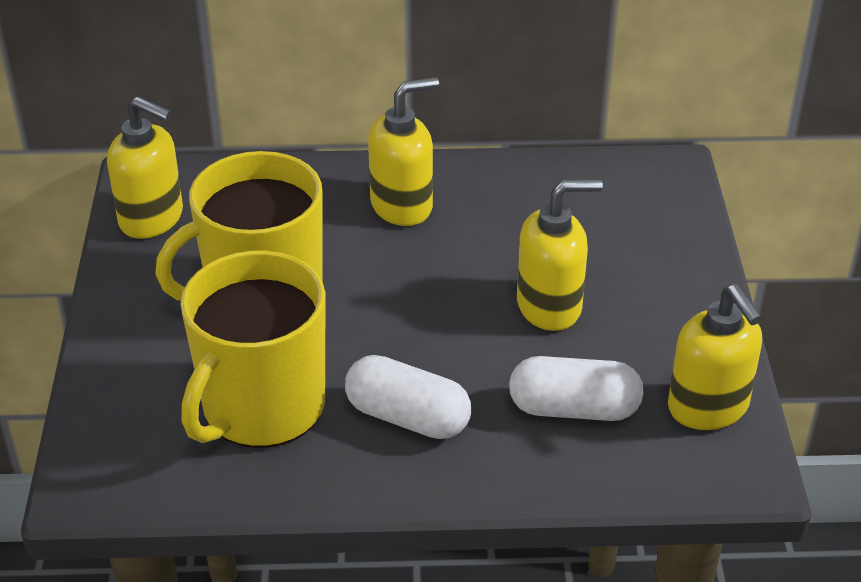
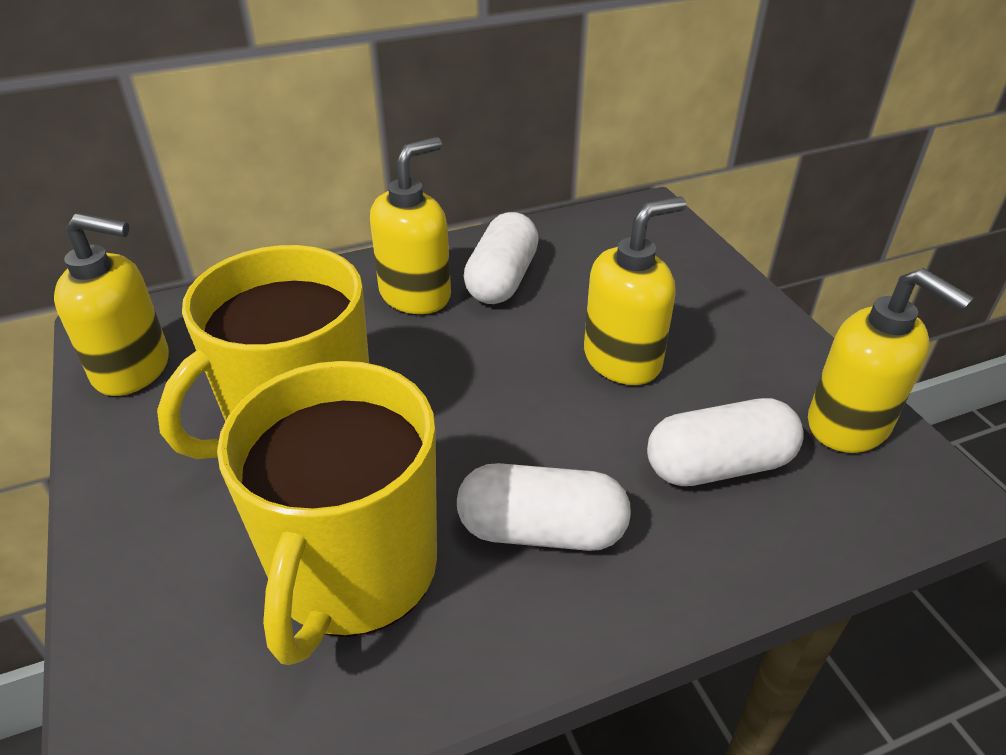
camera: 20 degrees left, 0 degrees up
none -> white capsule [464,212,539,304]

